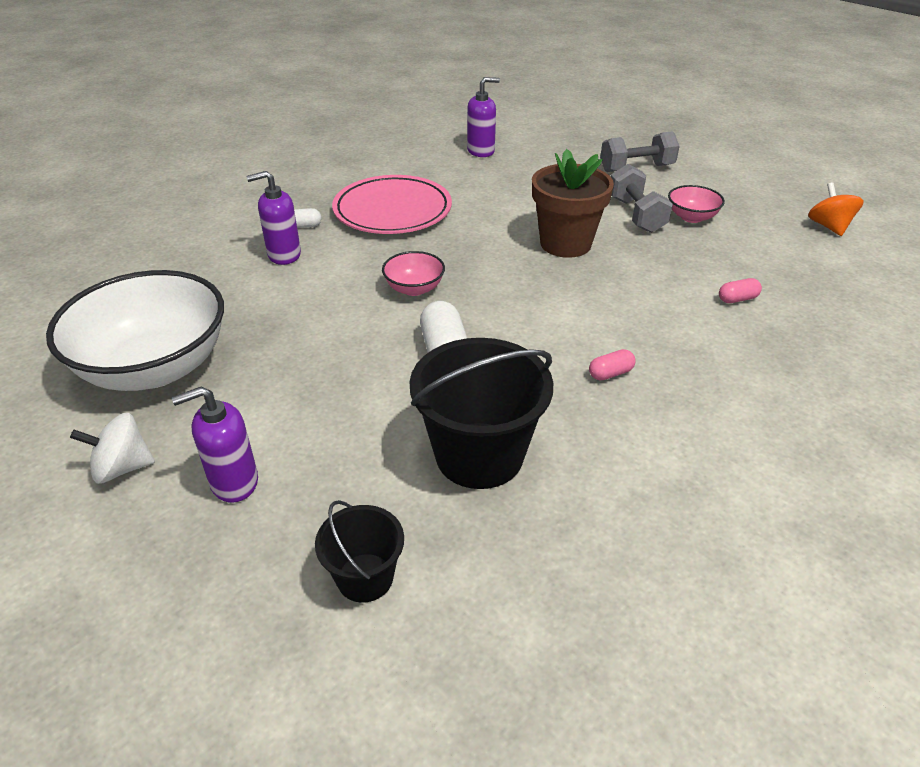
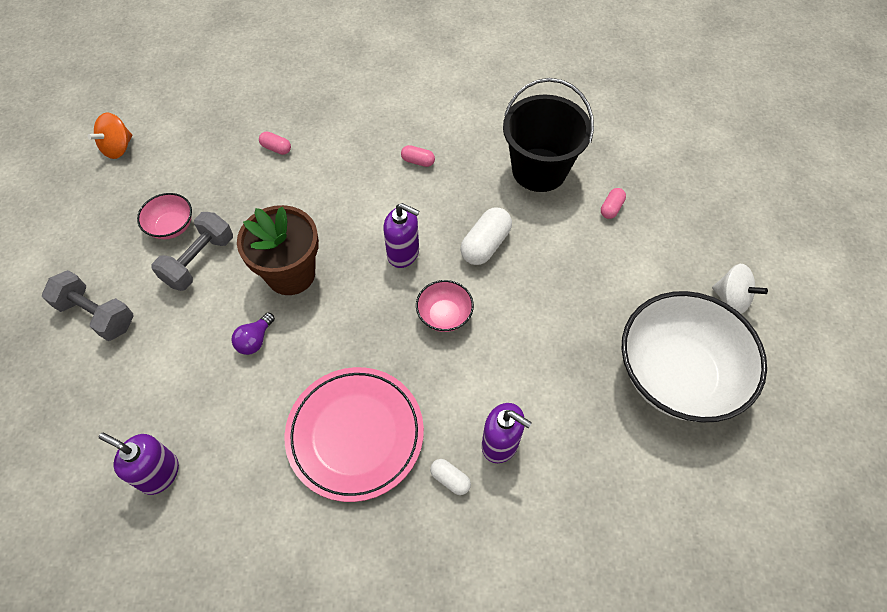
camera: 135 degrees left, 20 degrees up
purple soap dispenser [172,387,258,503] -> purple soap dispenser moved to [383,203,419,268]
black bucket [315,500,404,602] -> none
none -> purple light bulb [231,313,275,355]
none -> pink capsule [601,188,626,219]

